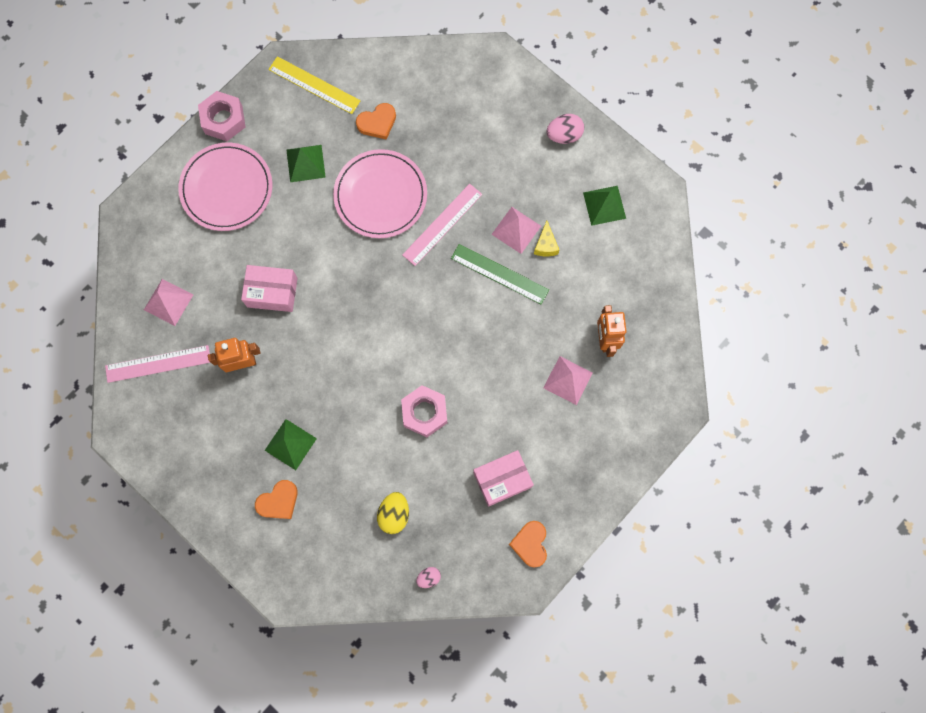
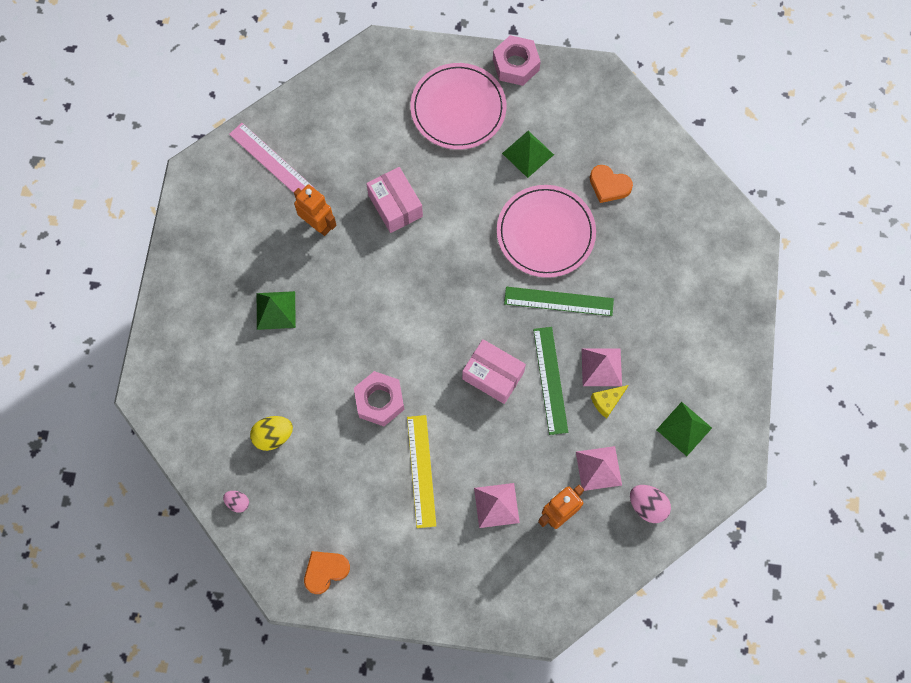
camera: 55 degrees right, 5 degrees down
pink pyramid [144,279,193,326] -> pink pyramid moved to [576,446,622,491]
orange heart [255,480,298,519] -> none
yellow ruler [268,56,361,114] -> yellow ruler moved to [407,415,436,528]
pink ruler [402,184,482,266] -> green ruler [504,287,614,316]
pink box [473,450,534,507] -> pink box moved to [462,339,526,404]
pink egg [546,114,584,144] -> pink egg moved to [630,485,671,523]

